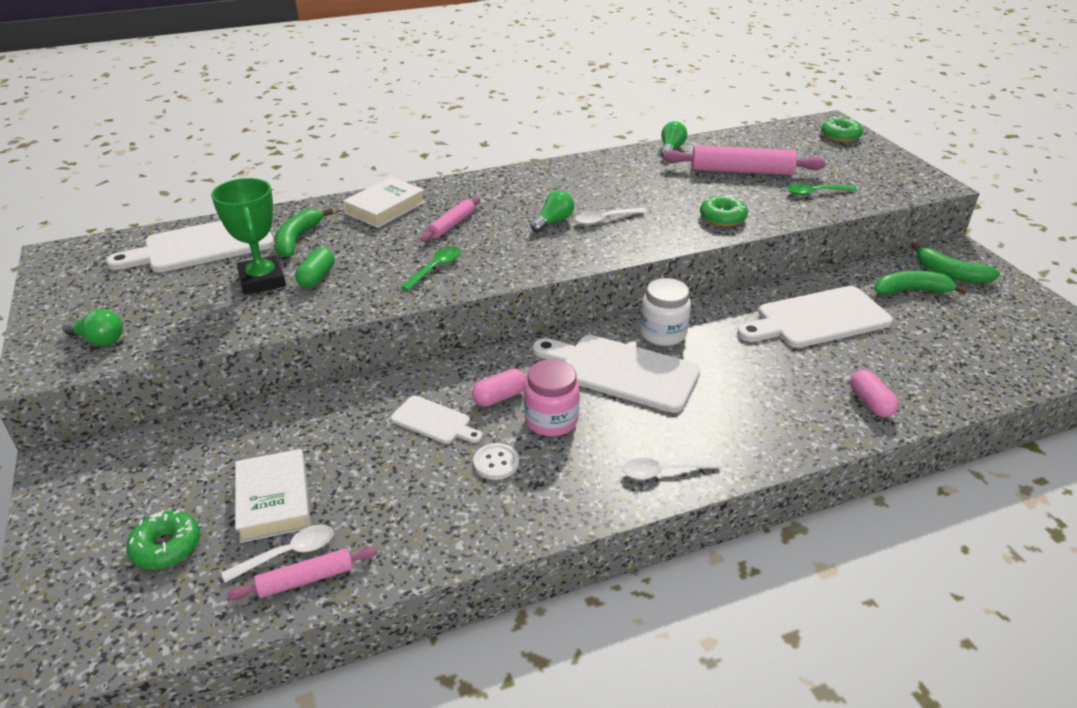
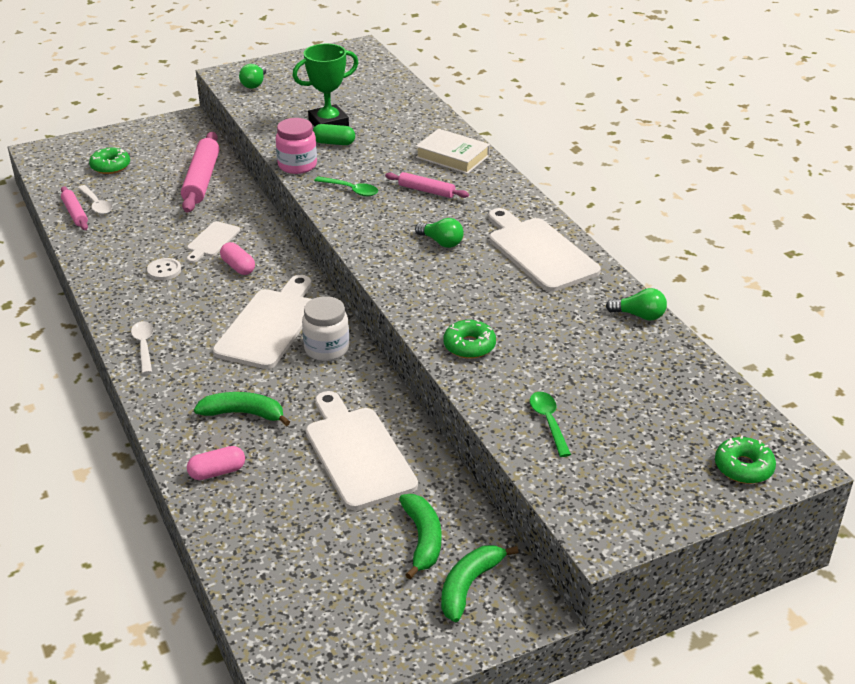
camera: 85 degrees right, 0 degrees up
white cutting board [106,221,274,273] -> white cutting board moved to [488,208,601,292]
white book [235,449,311,543] -> none
green banana [274,208,333,258] -> green banana moved to [194,392,290,426]
pink jar [524,359,579,437] -> pink jar moved to [276,118,317,174]
white spoon [575,208,647,225] -> none
pink rolling pin [663,145,826,175] -> pink rolling pin moved to [181,132,220,212]

